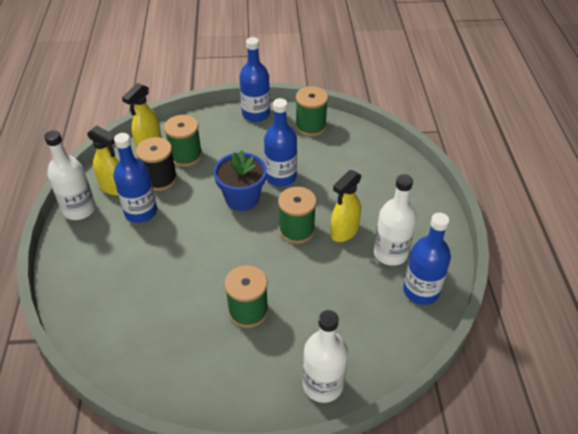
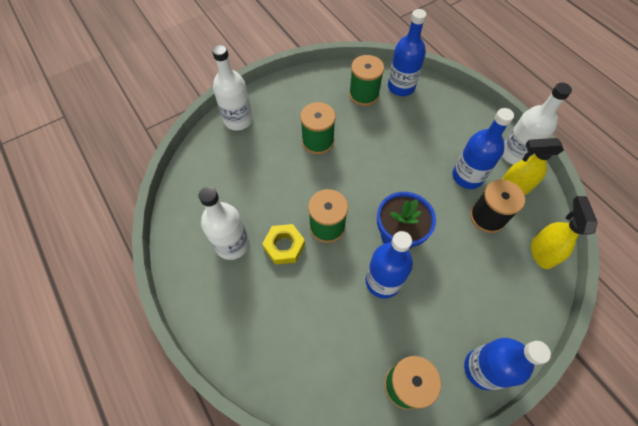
camera: 150 degrees right, 15 degrees up
green spool [164,115,202,167] -> green spool moved to [349,55,384,106]
yellow spray bottle [331,170,362,242] -> yellow nut [262,224,305,264]
blue bottle [403,213,451,305] -> blue bottle moved to [388,9,427,96]

